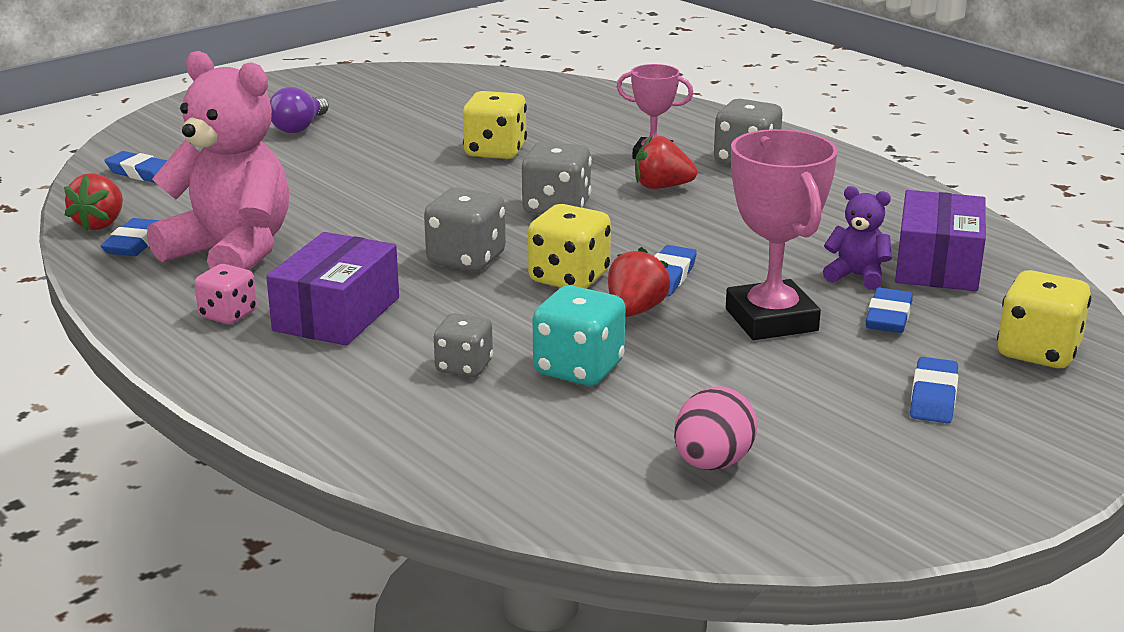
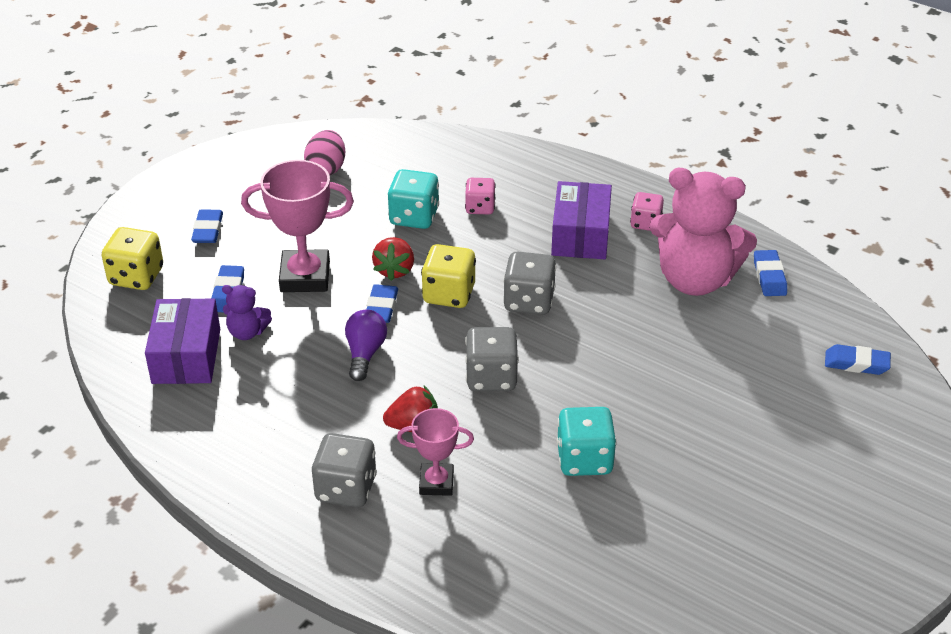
camera: 165 degrees right, 15 degrees up
red strawberry [64,173,123,231] -> none
purple light bulb [270,87,329,133] -> purple light bulb moved to [345,309,387,381]
grey dice [434,313,493,377] -> pink dice [465,178,496,214]
yellow dice [463,91,527,159] -> turquoise dice [557,407,617,476]
pink trophy [726,129,838,340] -> pink trophy turned 60 degrees counterclockwise [241,160,354,292]

